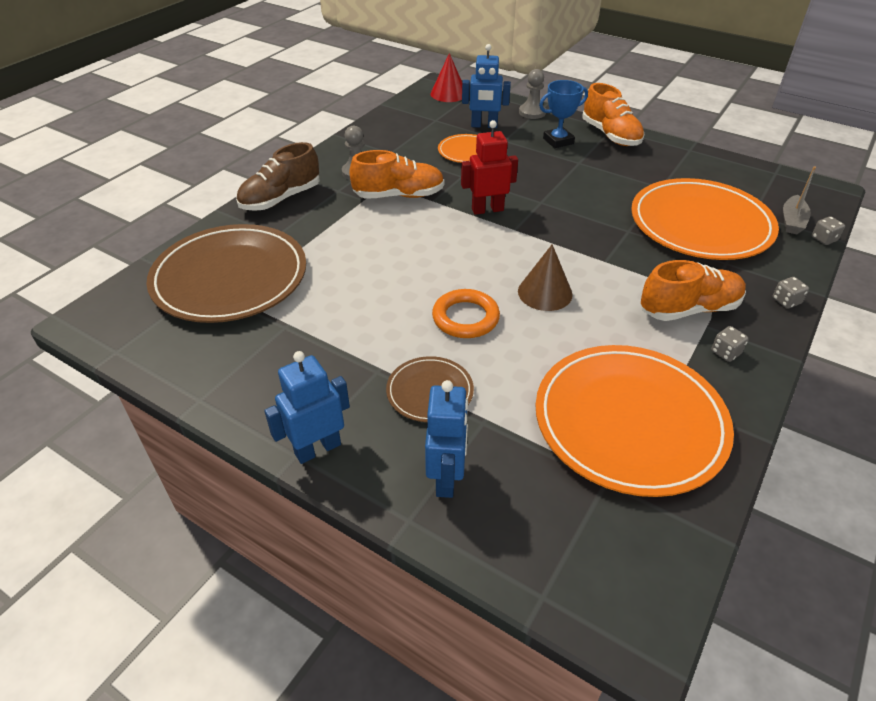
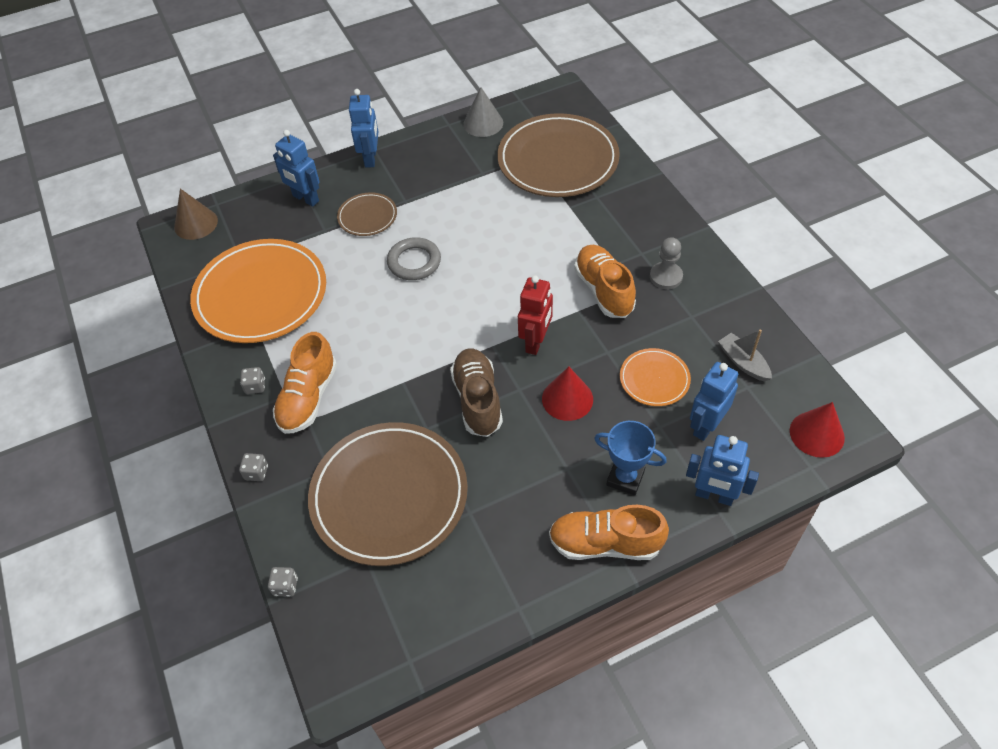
camera: 125 degrees right, 10 degrees up
brown shoe [236,142,320,211] -> brown shoe moved to [450,349,503,437]
orange shoe [349,150,444,199] -> orange shoe turned 135 degrees clockwise [574,245,636,318]
orange ring [432,289,500,338] -> grey ring [387,237,441,280]
brown cone [518,244,573,311] -> brown cone moved to [174,189,218,240]
grey pawn [519,69,546,119] -> blue robot [686,435,759,506]
blue trophy [539,80,588,148] -> blue trophy turned 75 degrees counterclockwise [594,421,667,495]
orange plate [631,178,779,260] -> brown plate [308,422,468,566]
grey boat [783,167,816,234] -> grey boat moved to [718,329,772,382]
none -> grey cone [463,87,503,137]
none -> red cone [542,367,593,421]

